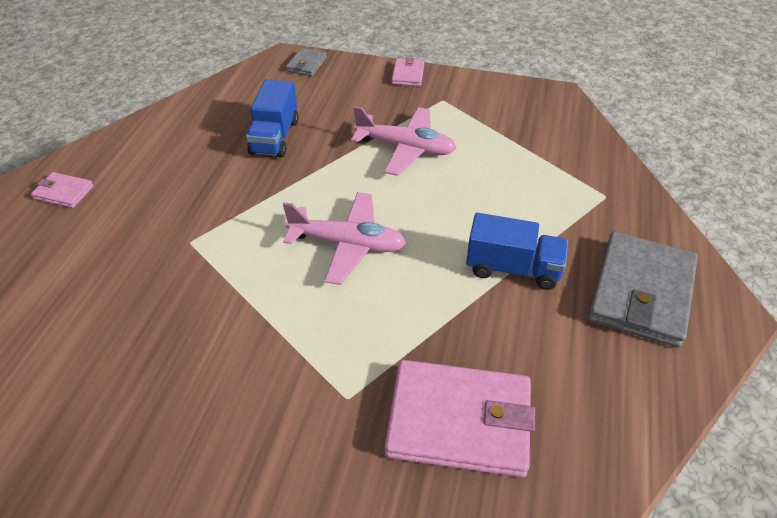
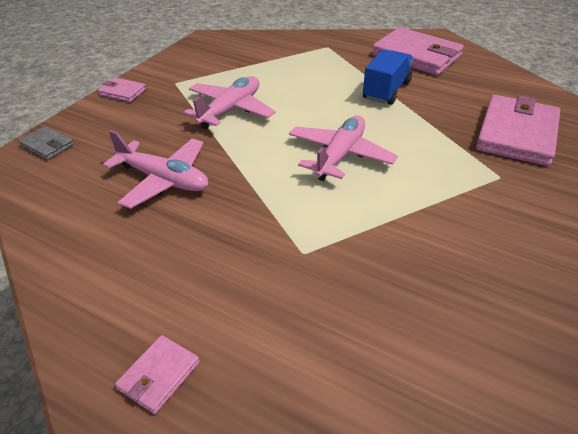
camera: 75 degrees left, 5 degrees down
blue truck [246,79,299,158] -> pink plane [103,130,208,209]
grey wallet [588,231,698,348] -> pink wallet [372,27,464,75]

